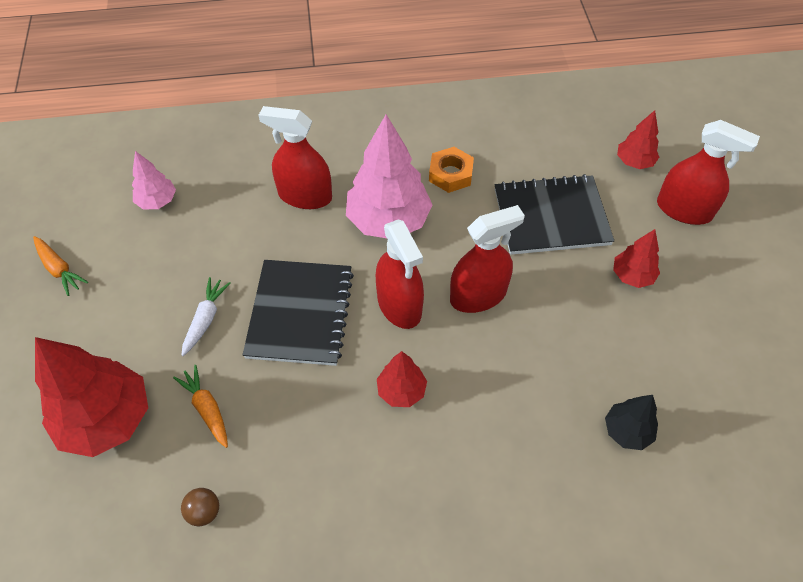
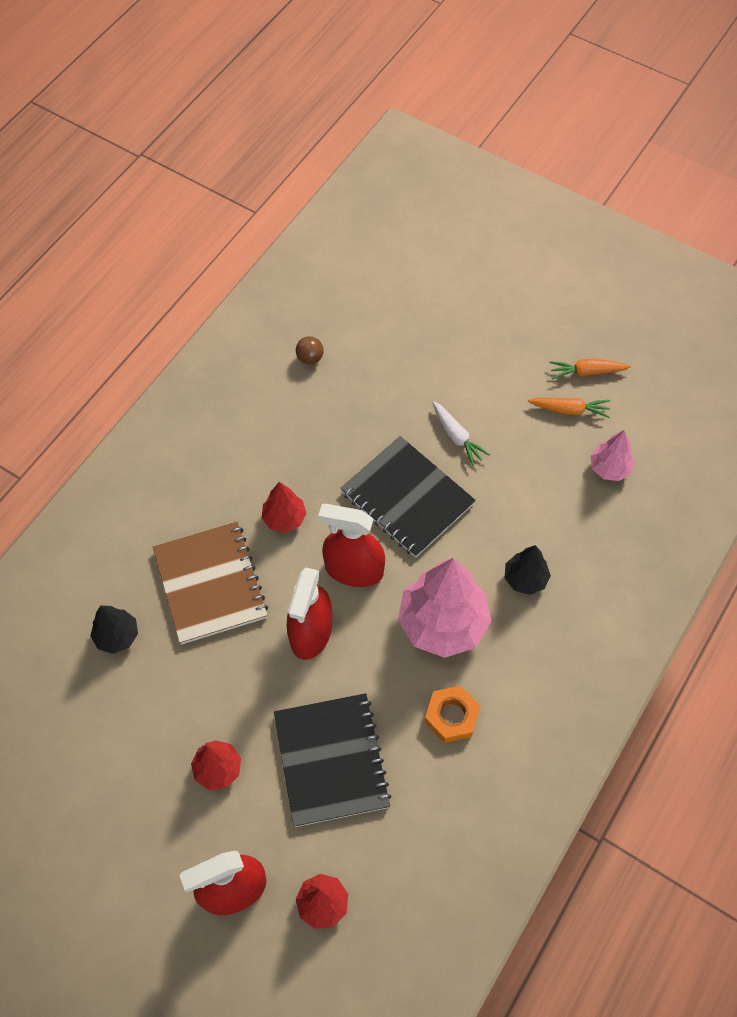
camera: 130 degrees right, 5 degrees up
red tree [35,337,148,457] -> none
orange carrot [173,365,228,448] -> orange carrot moved to [528,398,610,418]
red spray bottle [258,106,332,209] -> black tree [505,545,551,595]
black notebook [495,174,614,255] -> black notebook turned 45 degrees counterclockwise [274,693,392,827]
none -> brown notebook [153,521,268,645]

